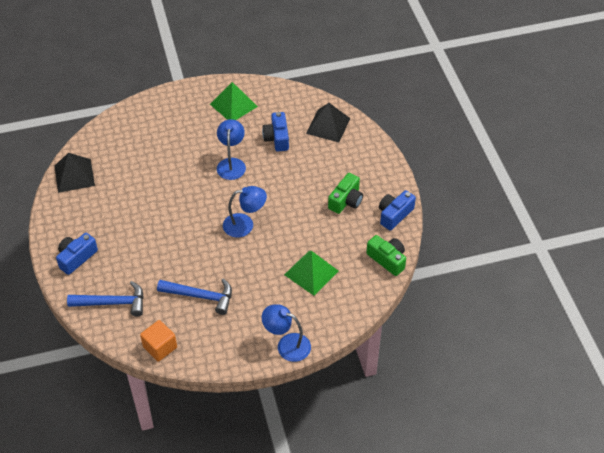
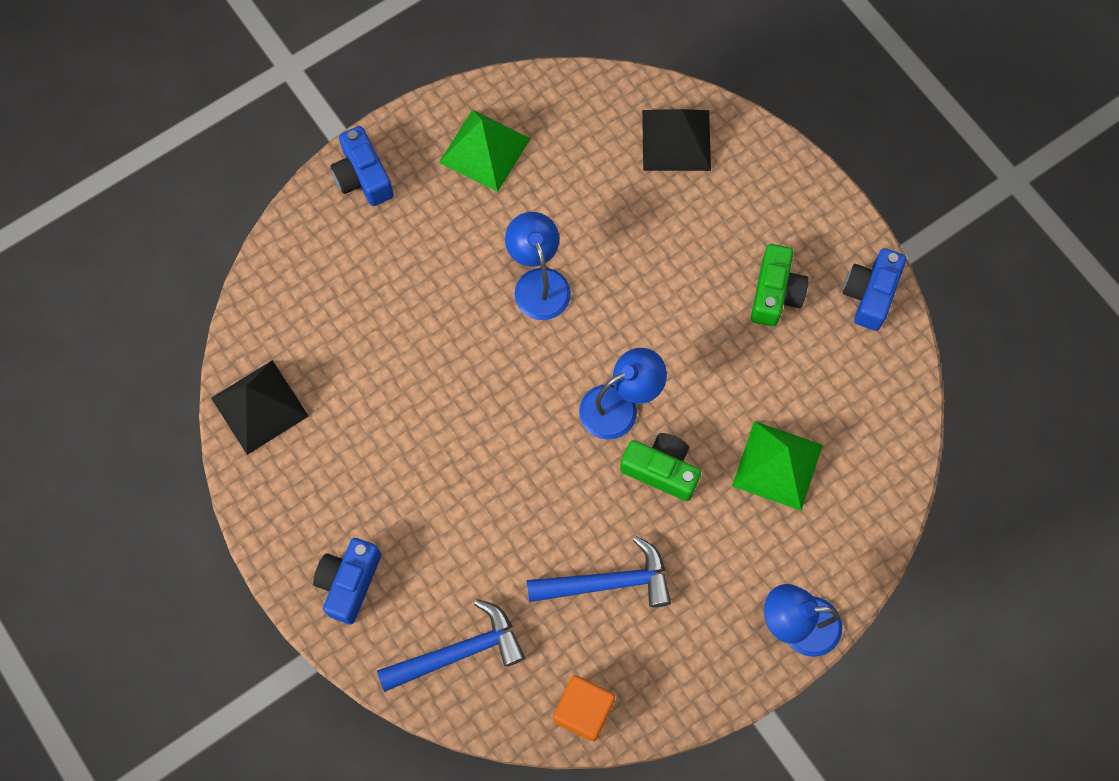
camera: 20 degrees left, 20 degrees up
blue camera [262,112,289,151] -> blue camera moved to [330,126,394,206]
green camera [366,235,406,276] -> green camera moved to [620,433,701,501]

